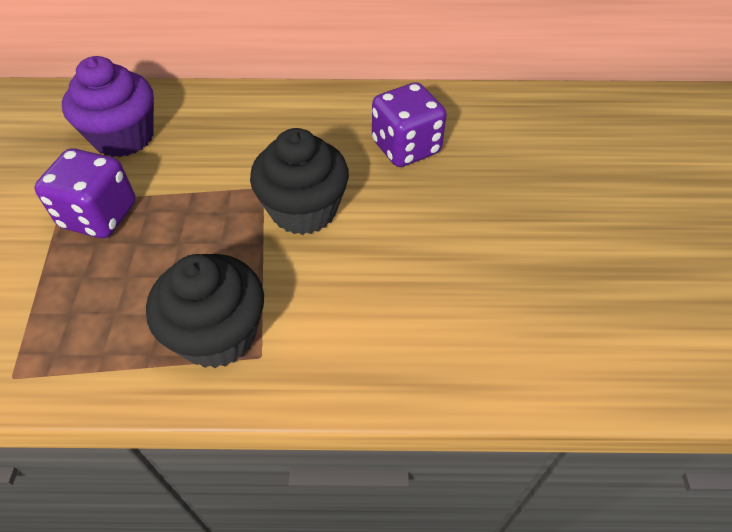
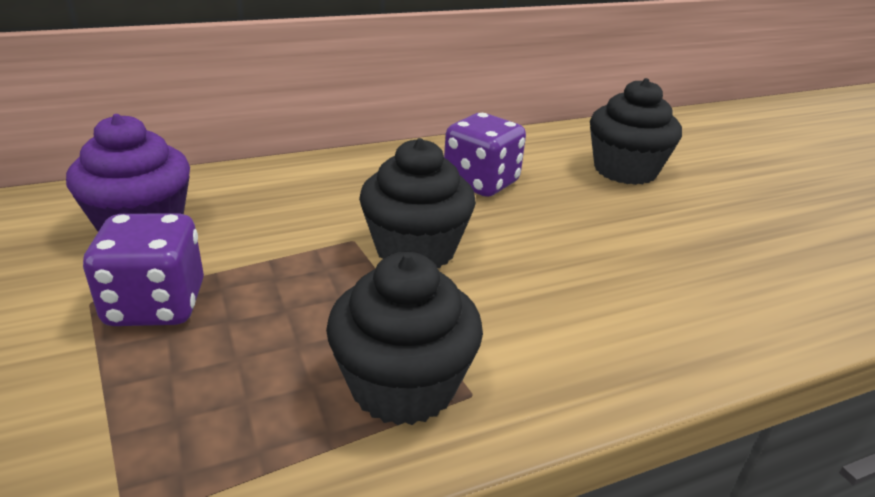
camera: 25 degrees left, 20 degrees down
none -> black cupcake [590,78,682,185]

